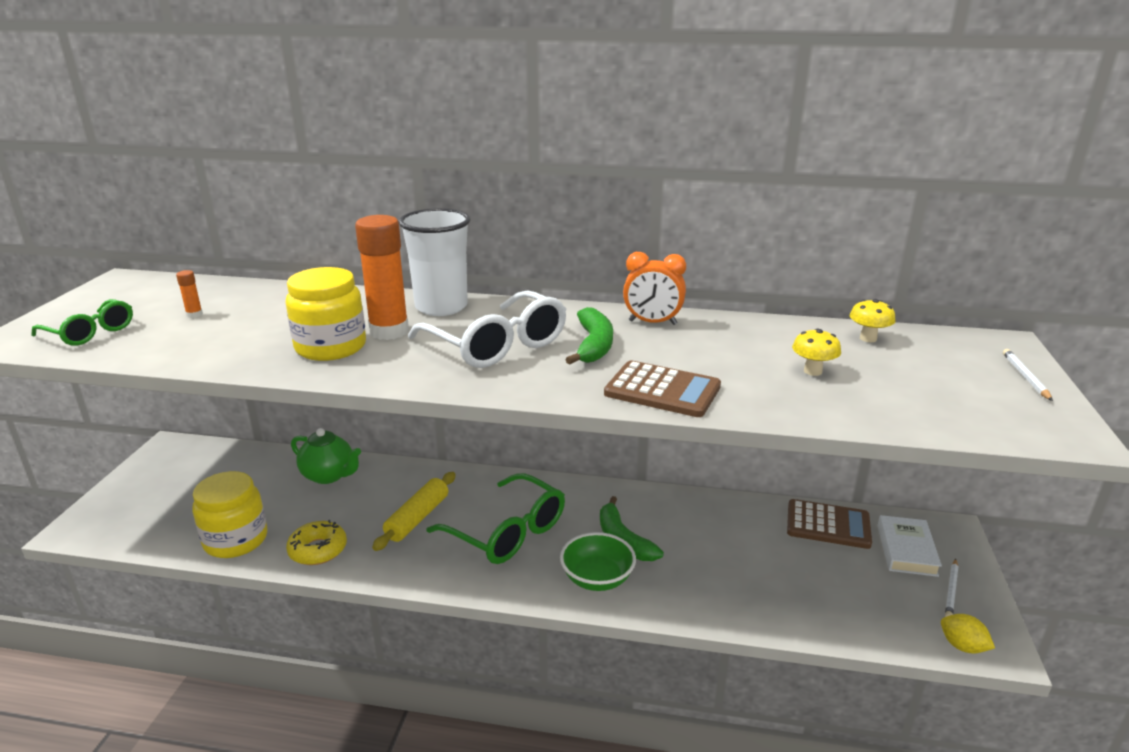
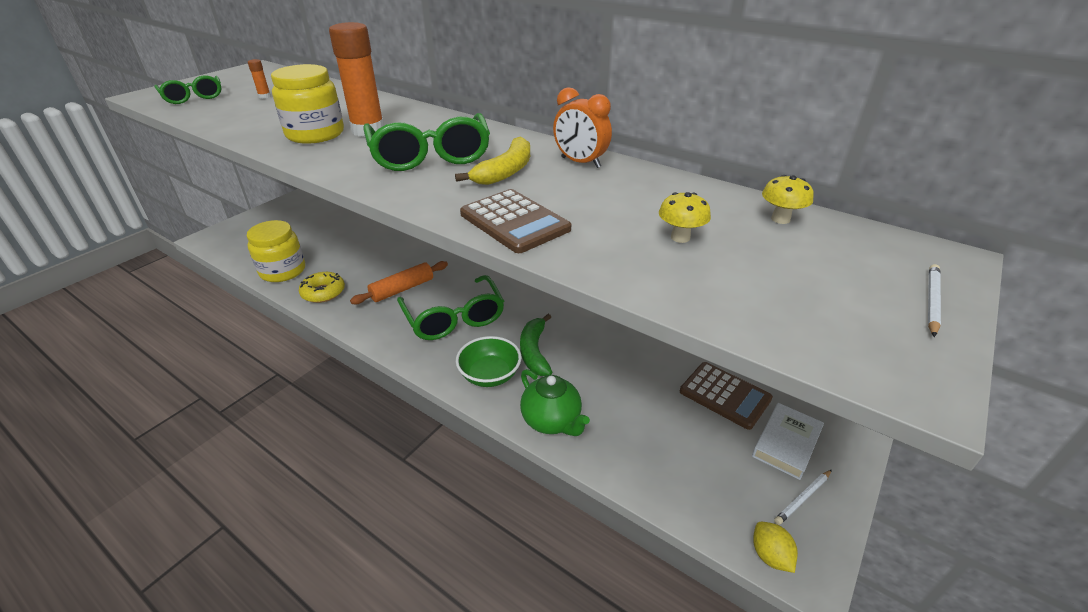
camera: 25 degrees right, 10 degrees up
green teapot [291,428,361,484] -> green teapot moved to [520,369,590,436]
yellow rolling pin [372,472,456,551] -> orange rolling pin [350,261,448,304]
white cup [399,208,470,316] -> none
white glasses [408,290,566,368] -> green glasses [363,113,490,171]
green banana [565,307,613,365] -> yellow banana [455,136,530,185]

